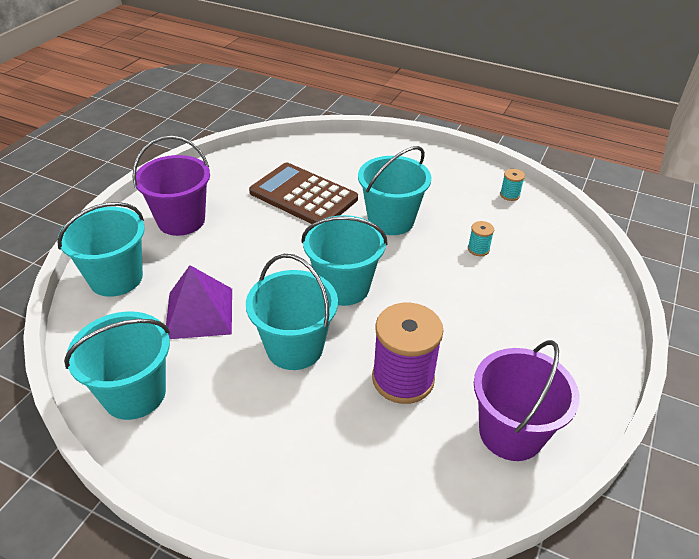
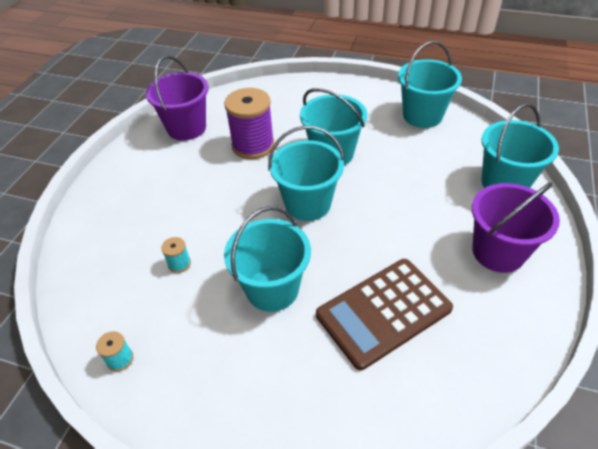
camera: 175 degrees right, 5 degrees up
purple pyramid [166,265,232,339] -> none
brown calculator [249,162,358,224] -> brown calculator turned 120 degrees clockwise [316,259,453,370]

